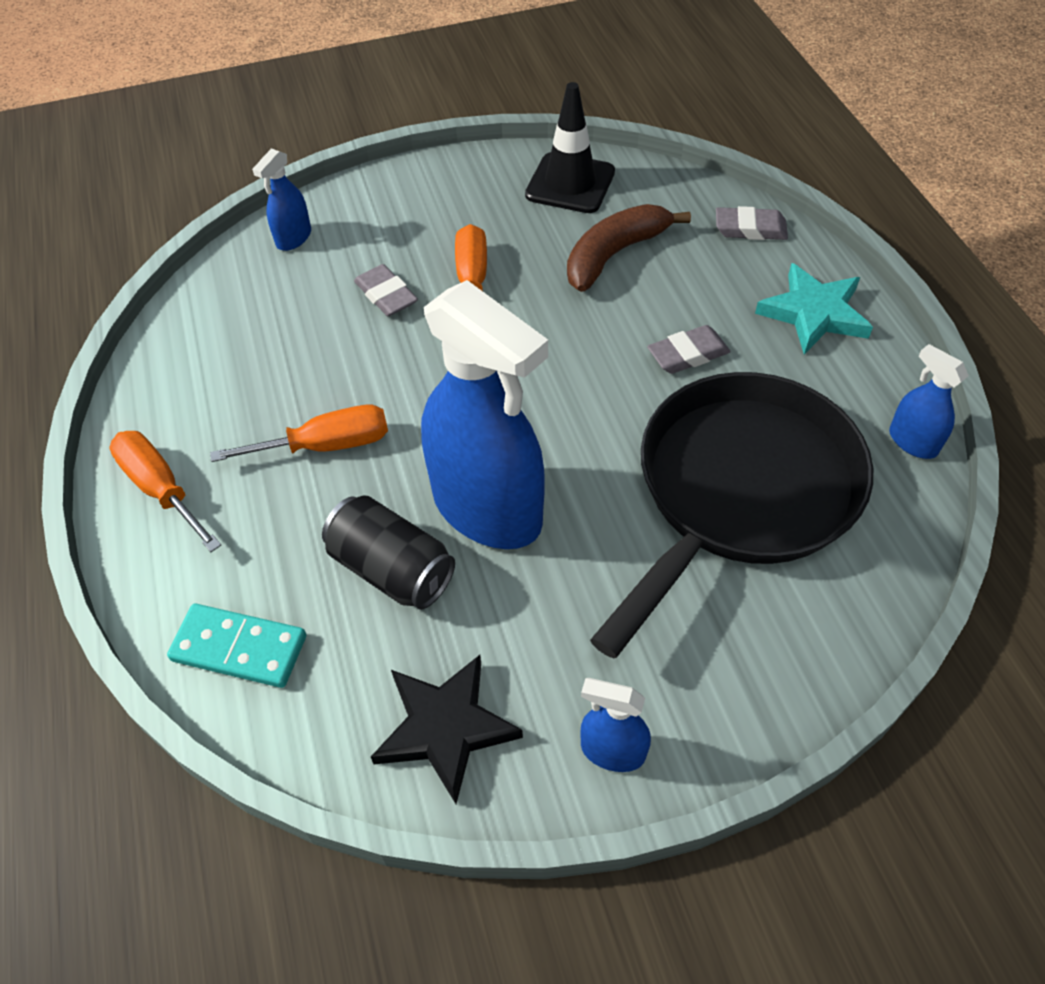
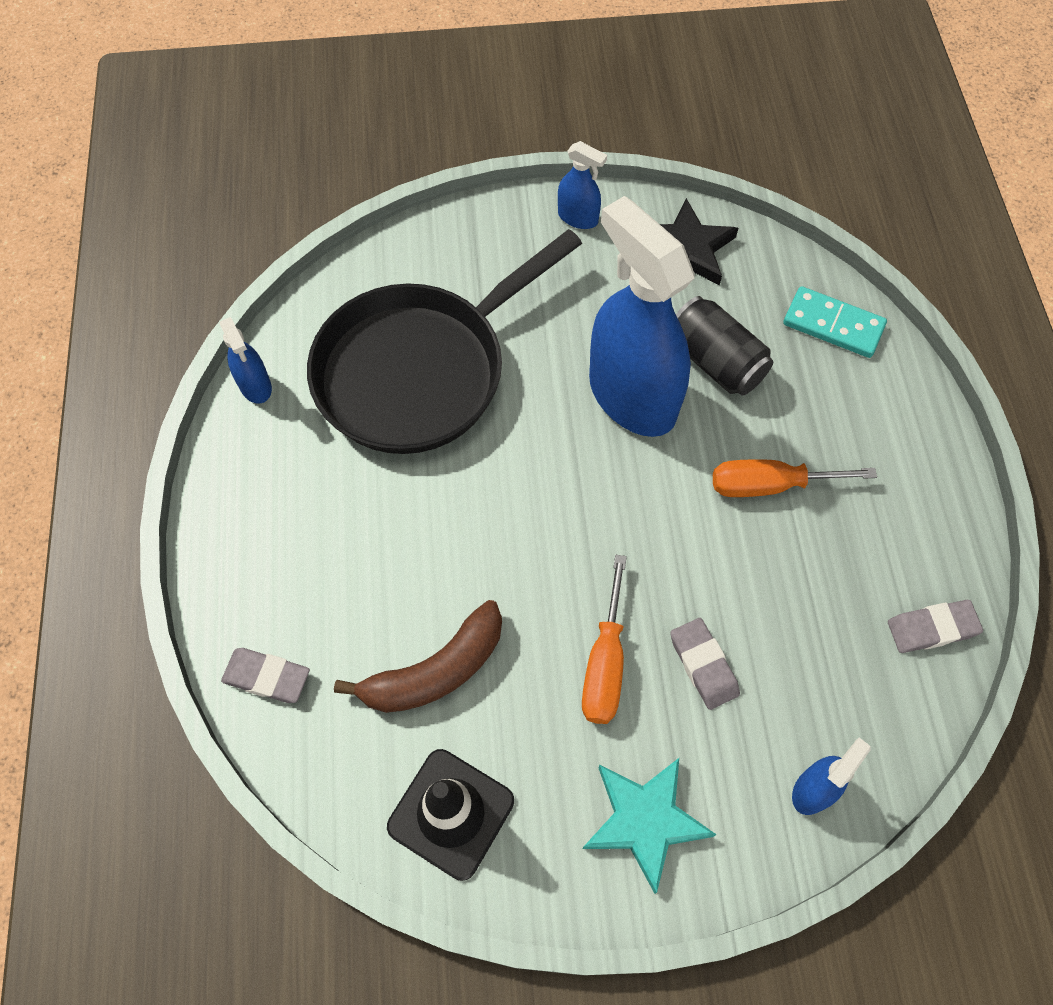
camera: 170 degrees left, 10 degrees up
orange screwdriver [109,431,221,552] -> none
grey eraser [647,325,731,374] -> grey eraser moved to [888,600,983,653]
turquoise star [755,263,873,354] -> turquoise star moved to [583,758,717,894]

